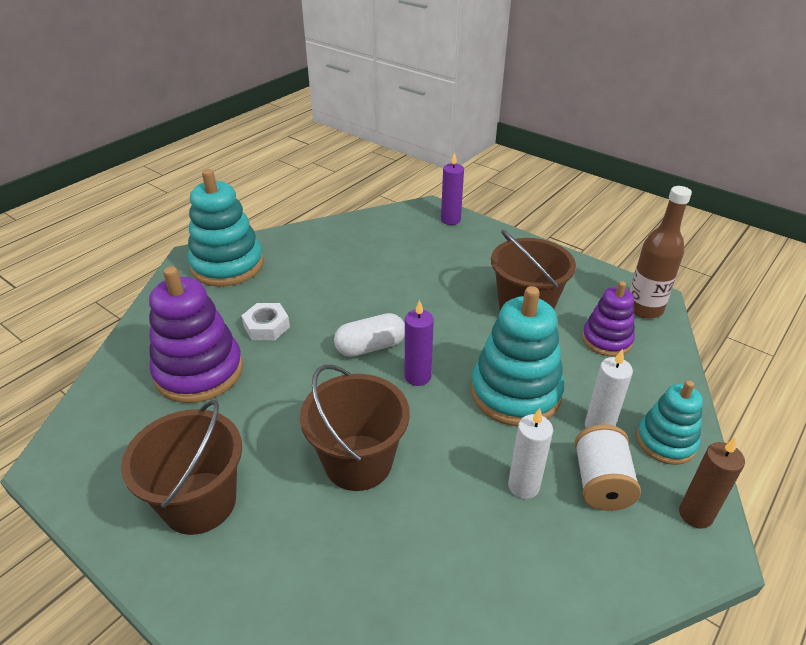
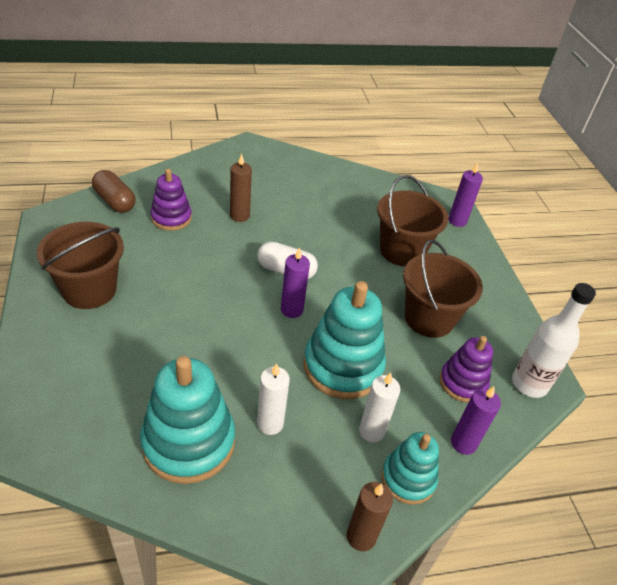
camera: 35 degrees right, 5 degrees up
purple stacking toy [149,266,243,403] -> purple stacking toy [150,169,192,231], size x0.60
turquoise stacking toy [188,169,264,287] -> turquoise stacking toy moved to [140,356,235,484]
white nut [241,303,290,340] -> brown candle [230,154,252,222]
brown bucket [300,365,410,491] -> brown bucket moved to [377,175,448,267]
white spool [574,424,641,511] -> none
brown bottle [630,186,692,319] -> white bottle [512,283,596,398]
none -> brown capsule [92,170,136,213]
none -> purple candle [451,386,501,455]

